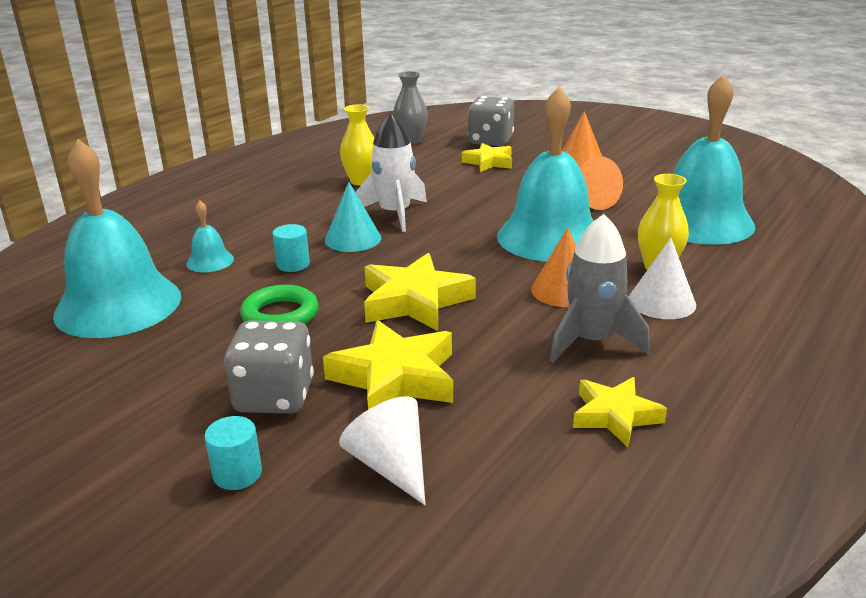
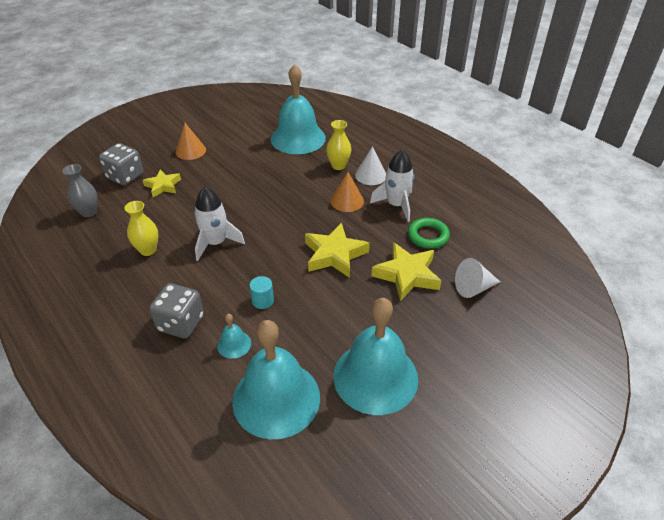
camera: 75 degrees left, 15 degrees up
turquoise cylinder [205,416,262,490] -> none
grey dice [224,320,314,414] -> grey dice moved to [149,283,204,339]
green ring [240,285,318,324] -> green ring moved to [408,218,450,249]
turquoise cone [325,182,381,252] -> none
turquoise bell [497,87,593,262] -> turquoise bell moved to [333,298,418,415]
grey rocket [550,214,650,362] -> white rocket [370,150,414,222]
yellow star [573,377,667,447] -> none
orange cone [580,156,623,210] -> none

